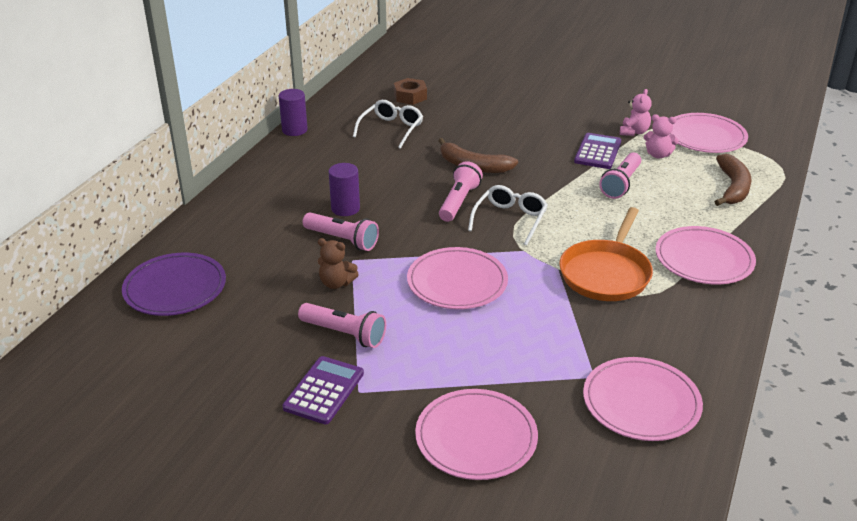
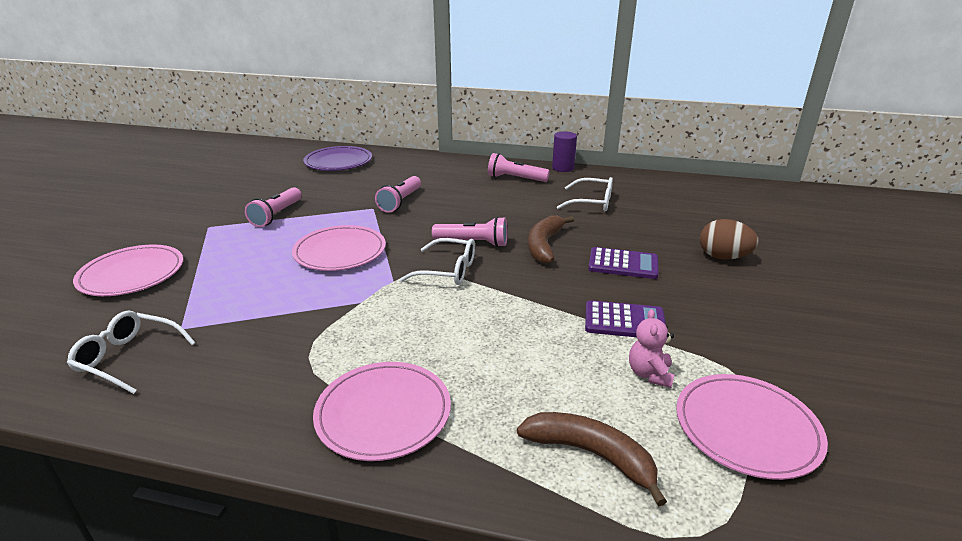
camera: 80 degrees right, 5 degrees down
purple calculator [282,356,364,424] -> purple calculator moved to [588,247,659,279]
brown teddy bear [318,238,359,289] -> none
purple cylinder [328,163,360,216] -> none
brown nut [394,78,427,105] -> none
orange pan [559,207,653,301] -> none
pink plate [583,357,703,441] -> white glasses [67,311,196,394]
pink flashlight [599,152,641,199] -> pink flashlight moved to [488,153,550,182]
pink teddy bear [620,89,652,136] -> none
brown banana [715,154,752,206] -> brown banana turned 150 degrees counterclockwise [517,412,667,507]
none -> brown egg [700,219,759,260]

